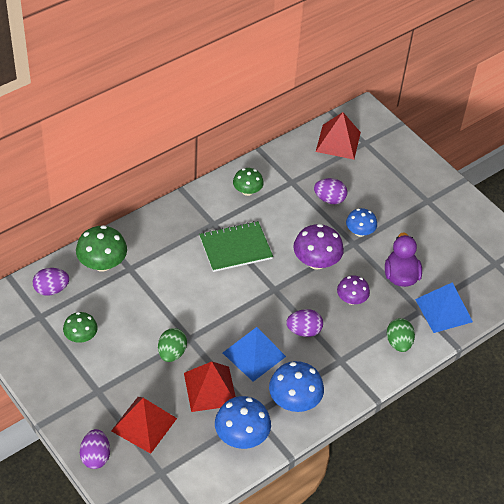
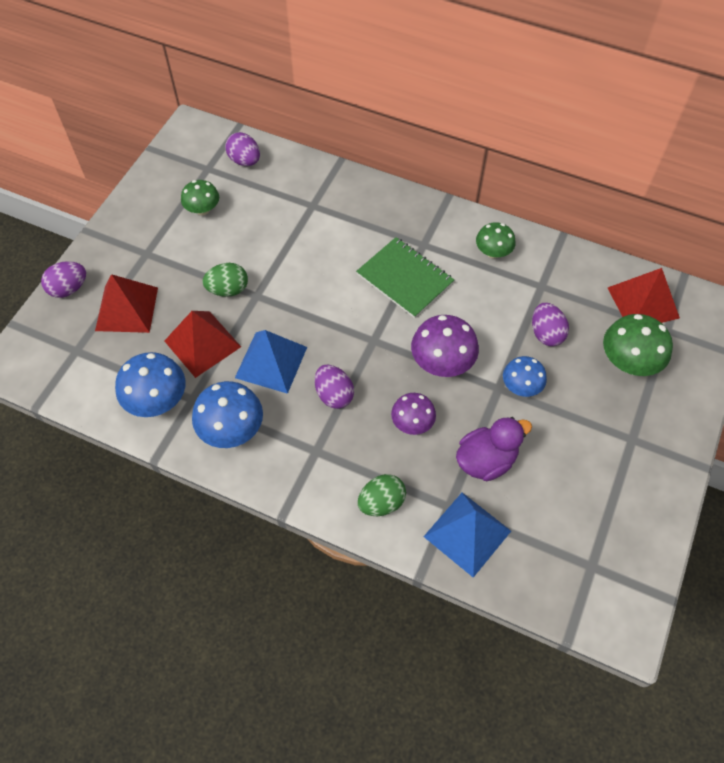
camera: 65 degrees right, 10 degrees up
green mushroom [76,225,127,272] -> green mushroom moved to [603,314,673,376]

